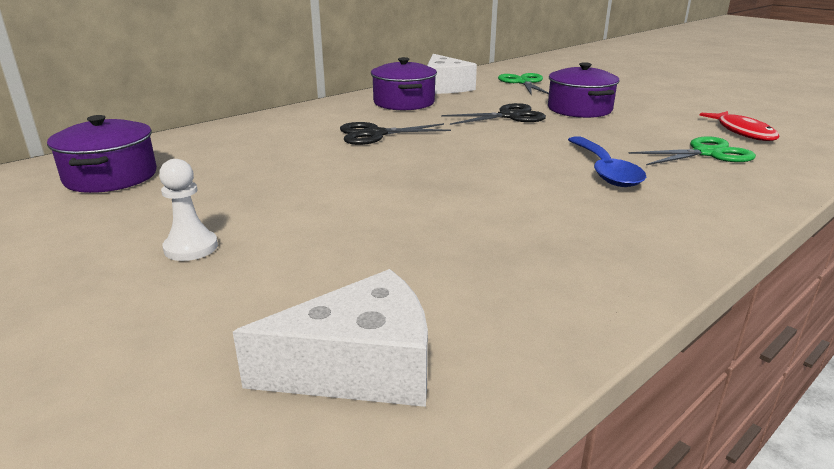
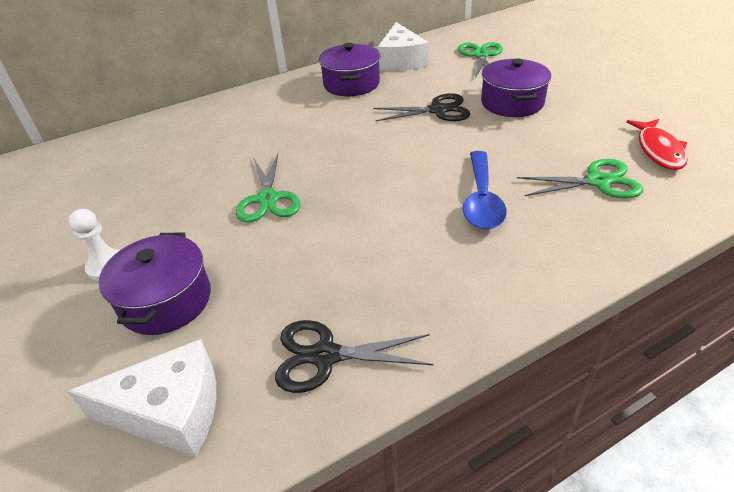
camera: 15 degrees right, 15 degrees up
purple pot [47,115,157,193] -> purple pot moved to [98,233,211,335]
black scissors [340,122,451,145] -> black scissors moved to [275,320,433,393]
none -> green scissors [236,154,301,223]

